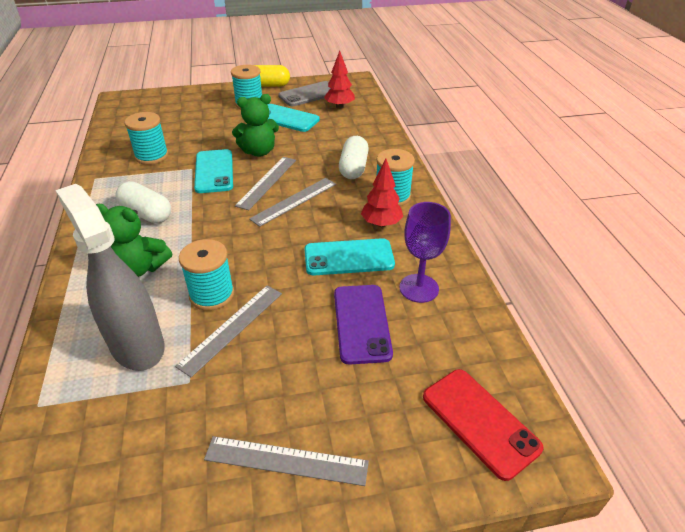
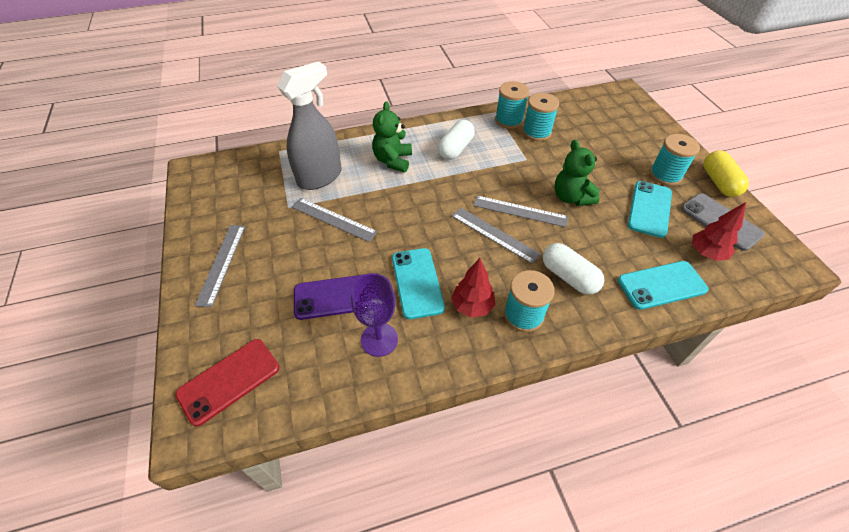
camera: 85 degrees right, 10 degrees up
turquoise spool [179,239,234,311] -> turquoise spool moved to [495,81,529,129]
turquoise phone [194,149,233,193] -> turquoise phone moved to [618,261,708,310]
white capsule [339,136,369,179] -> white capsule turned 45 degrees clockwise [543,243,604,295]

